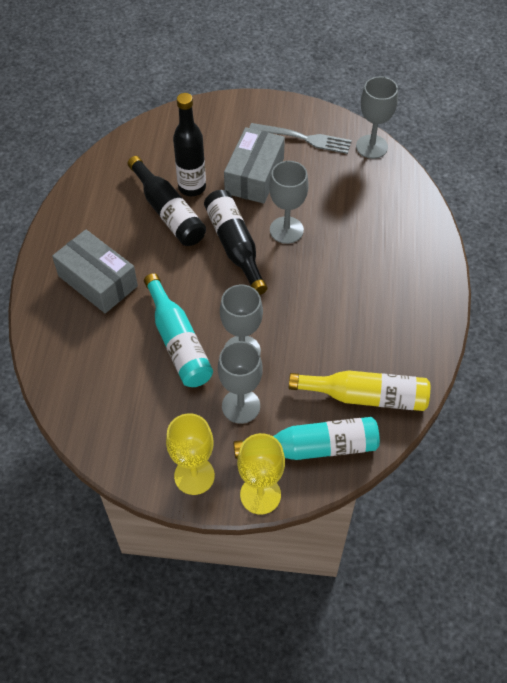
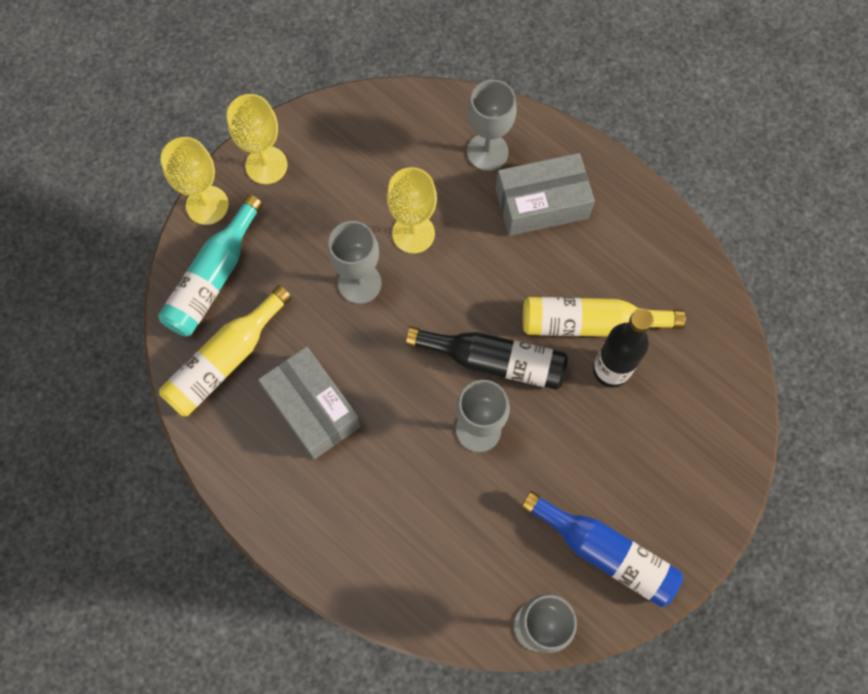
camera: 125 degrees right, 15 degrees up
black bottle [128,156,206,246] -> yellow bottle [523,297,686,337]
turquoise bottle [144,273,213,387] -> yellow goblet [387,167,437,254]
grey goblet [218,341,263,424] -> grey goblet moved to [467,80,517,171]
grey box [224,127,285,204] -> grey box moved to [258,346,361,459]
grey fork [249,123,352,154] -> blue bottle [521,491,683,607]

